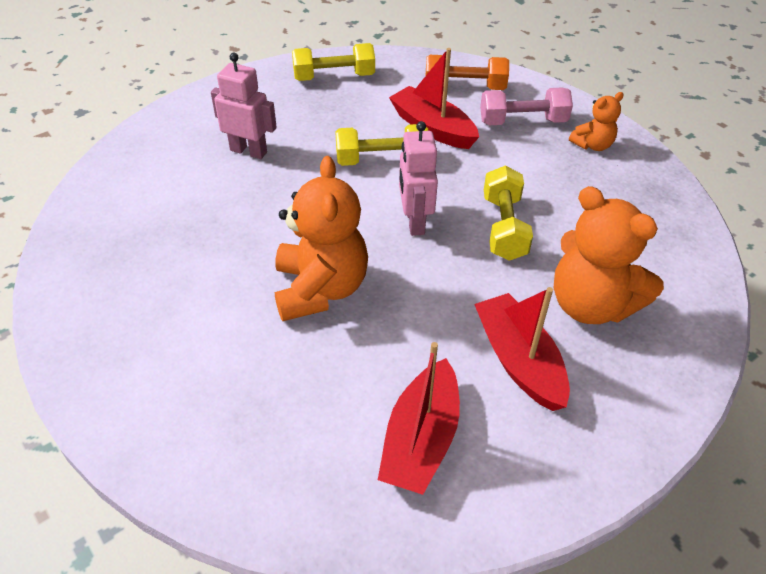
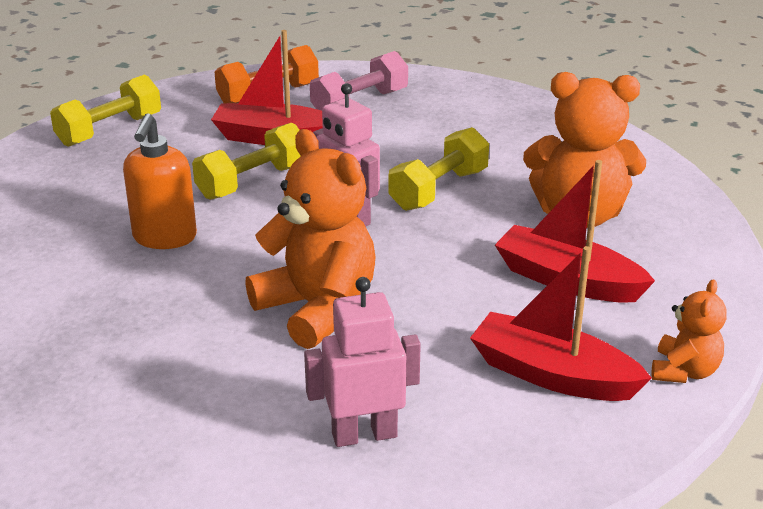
camera: 35 degrees left, 15 degrees down
pink robot [211,53,277,159] -> pink robot moved to [304,277,421,447]
red boat [378,342,460,495] -> red boat turned 135 degrees clockwise [470,246,652,401]
yellow dumbbell [484,166,533,261] -> yellow dumbbell turned 75 degrees clockwise [389,127,489,211]
orange teddy bear [569,92,624,151] -> orange teddy bear moved to [652,279,727,383]
none -> orange soap dispenser [123,113,197,249]

